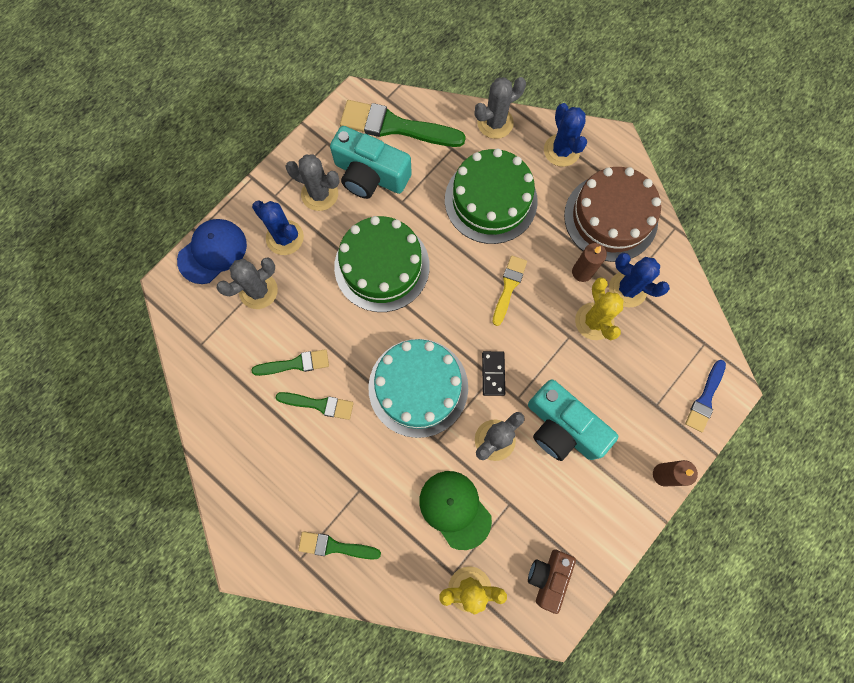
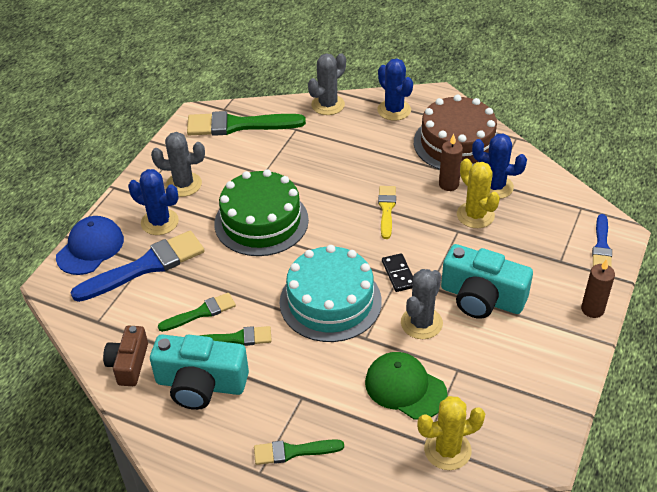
camera: 15 degrees left, 30 degrees down
grey cactus [217,257,278,309] -> blue brush [71,231,205,302]
turquoise camera [330,126,412,199] -> turquoise camera moved to [150,334,249,410]
green cake [445,148,538,244] -> none
brown camera [528,549,576,614] -> brown camera moved to [103,326,148,386]

